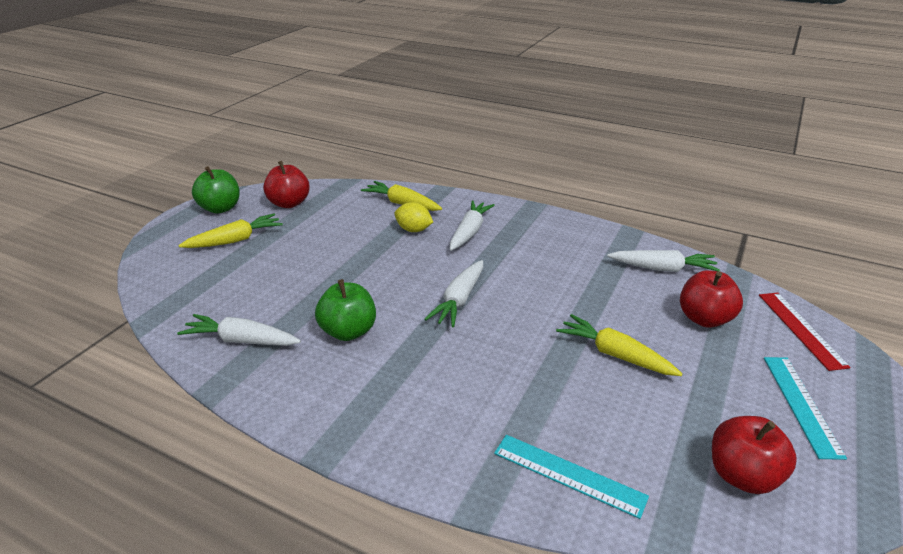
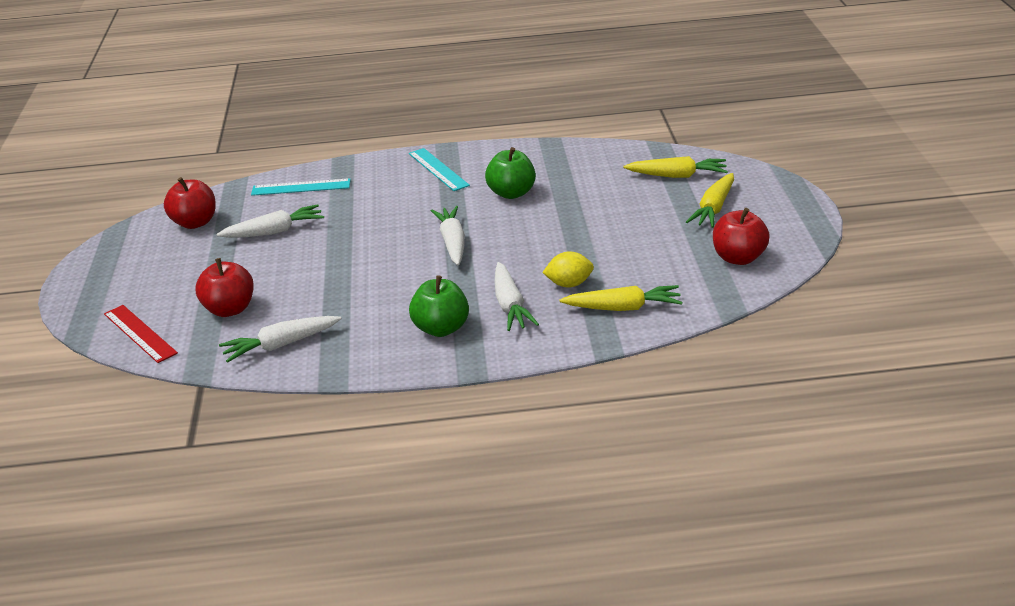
camera: 150 degrees right, 0 degrees up
white carrot [177,314,301,346] -> white carrot moved to [217,204,324,238]
green apple [192,166,240,213] -> green apple moved to [409,275,469,337]
yellow carrot [556,314,682,376] -> yellow carrot moved to [624,156,728,178]
turquoise ruler [764,357,847,460] -> turquoise ruler moved to [409,148,470,191]

